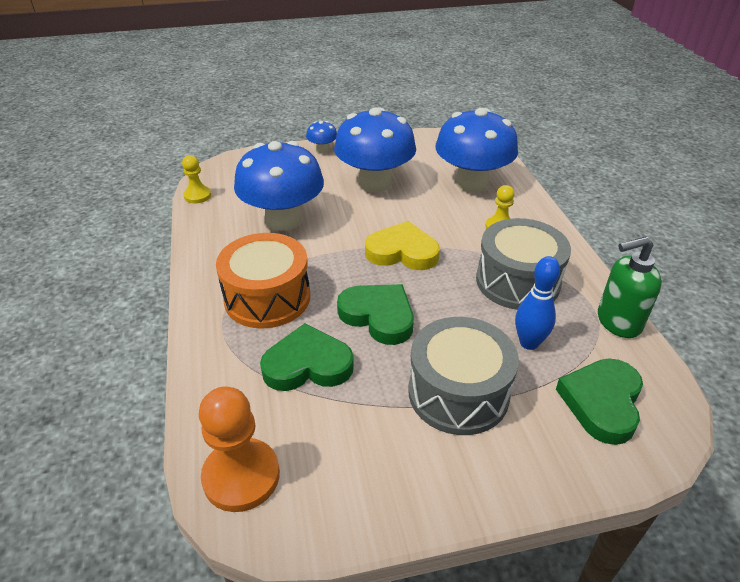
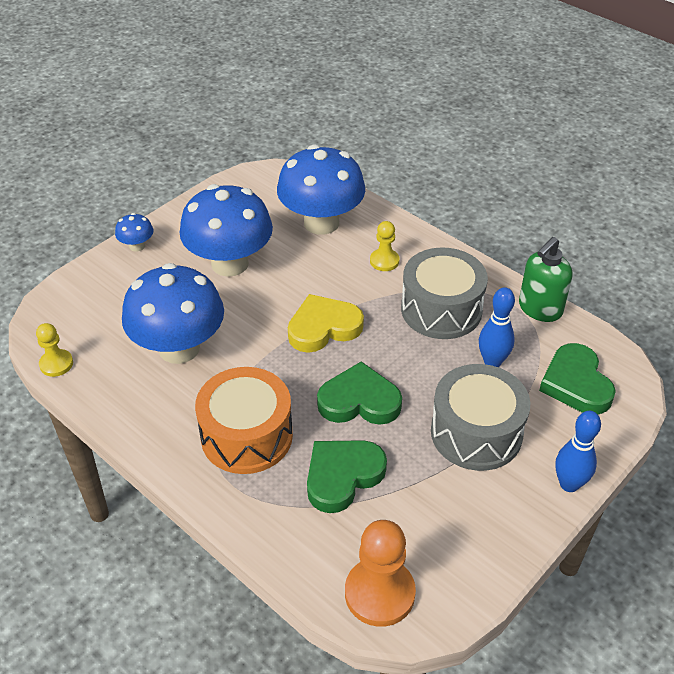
camera: 35 degrees left, 5 degrees up
none -> blue bowling pin [555,411,601,492]

